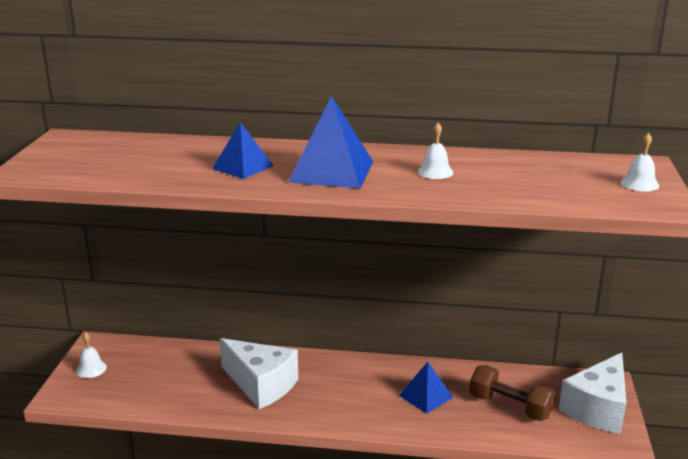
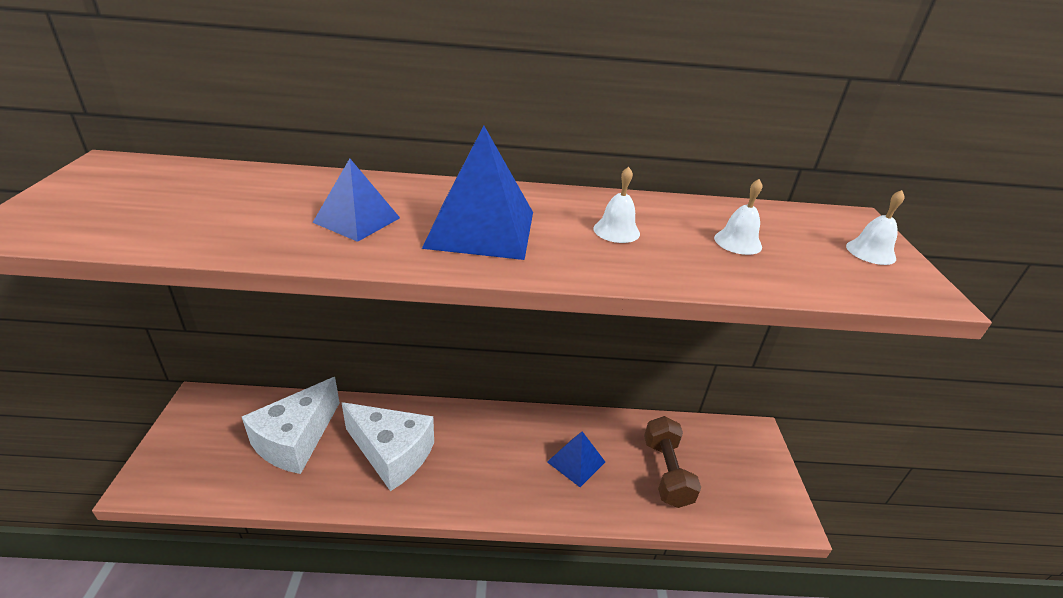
camera: 10 degrees left, 10 degrees up
white bell [76,332,107,378] -> white bell moved to [714,179,762,255]
brown dumbbell [469,365,555,421] -> brown dumbbell turned 60 degrees clockwise [644,416,701,508]
white cheese [559,353,626,434] -> white cheese moved to [242,377,340,474]

